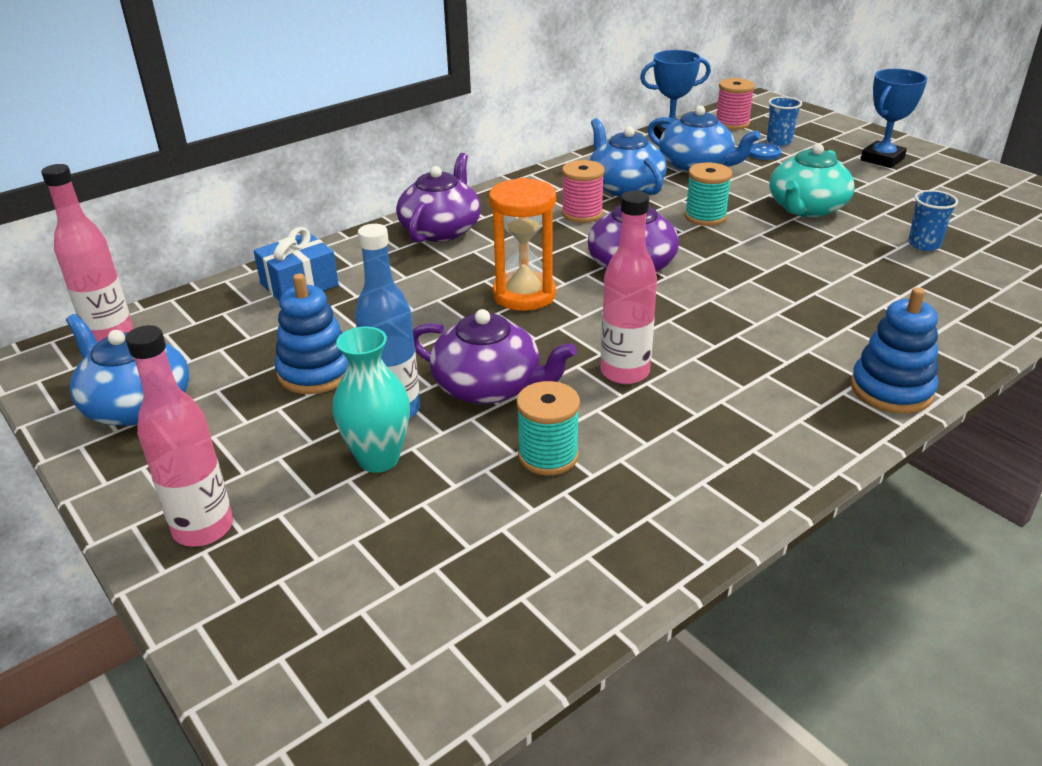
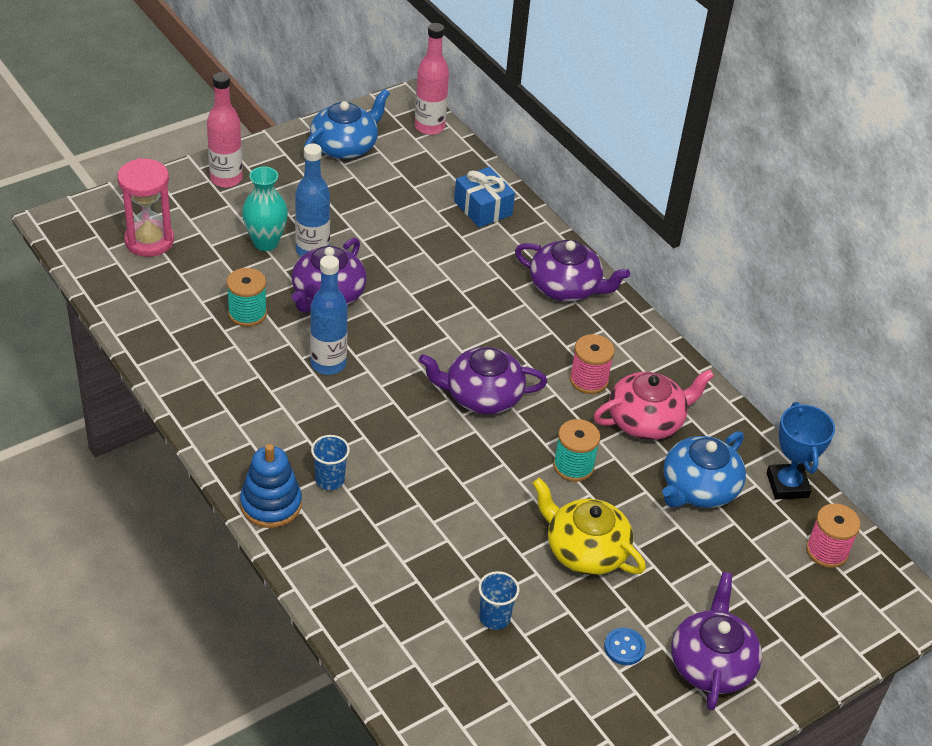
camera: 90 degrees right, 10 degrees up
blue stacking toy [275,273,348,394] -> none
orange hourglass [489,178,556,311] -> none
blue teapot [589,118,667,197] -> pink teapot [593,369,714,440]
pink bottle [601,191,657,384] -> blue bottle [310,255,348,375]
blue button [749,143,782,160] -> blue button moved to [604,628,646,665]
blue cup [767,96,802,146] -> blue cup moved to [311,435,350,490]
turquoise teapot [769,143,855,217] -> yellow teapot [532,478,646,575]
blue trophy [861,69,928,168] -> purple teapot [671,572,762,711]
none -> pink hourglass [117,158,174,257]

